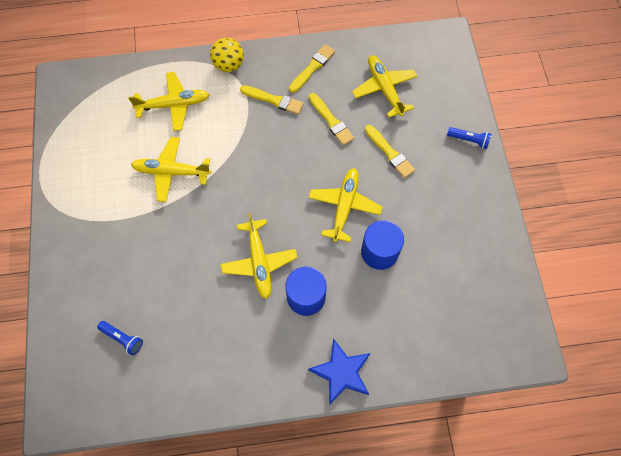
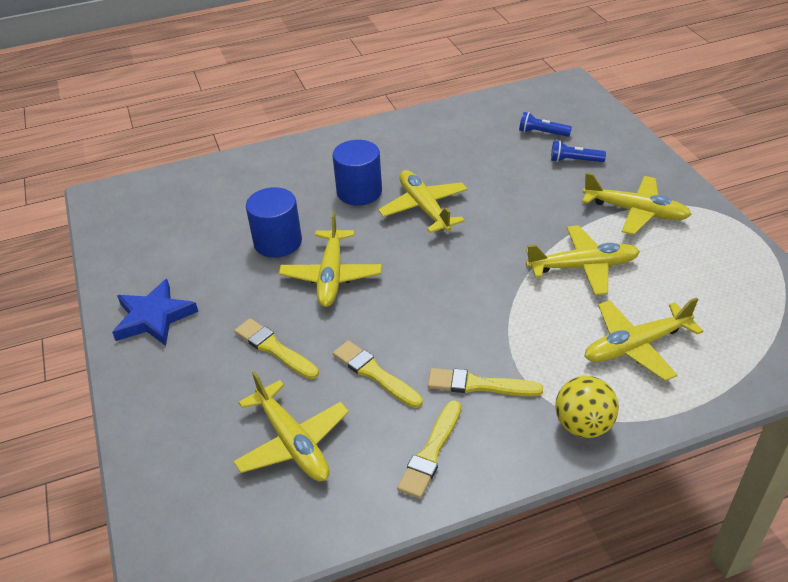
camera: 170 degrees right, 25 degrees down
blue star [308,338,370,405] -> blue star moved to [112,279,198,346]
blue flashlight [447,127,491,149] -> blue flashlight moved to [551,141,606,162]
none -> yellow plane [582,173,692,235]

